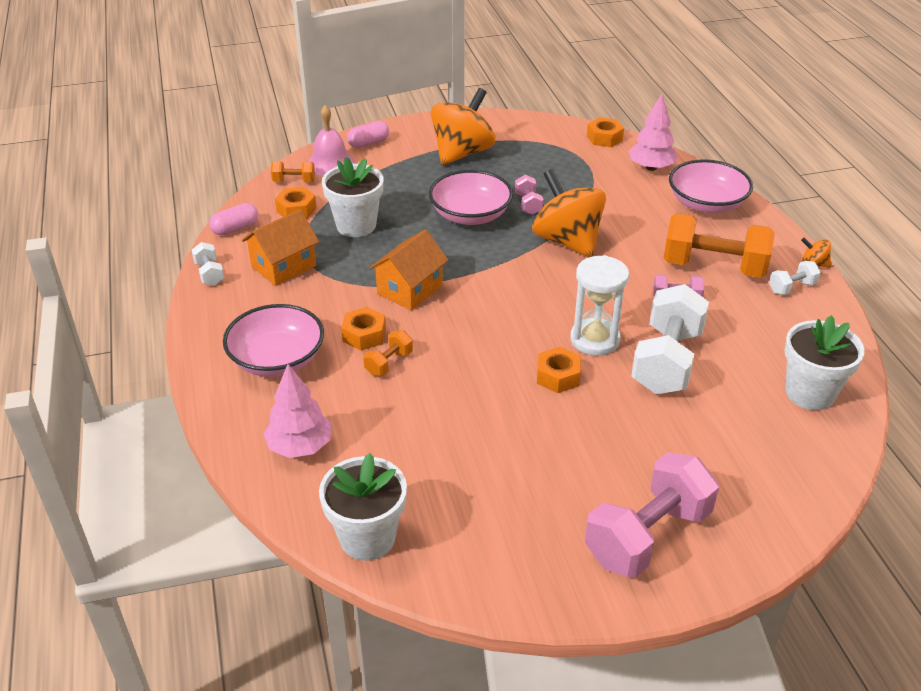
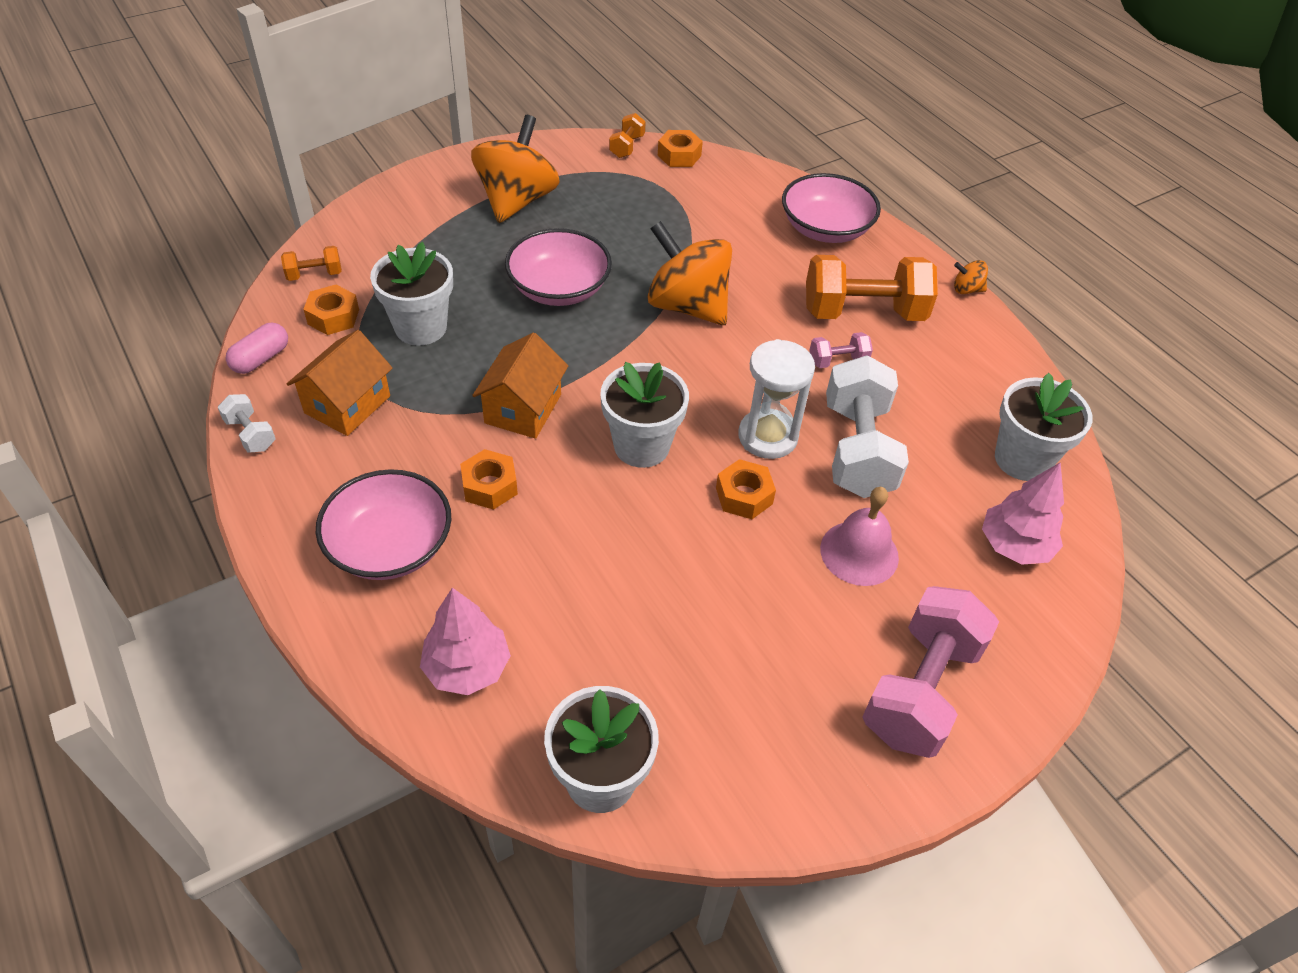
camera: 20 degrees left, 10 degrees up
pink bell [308,105,355,176] -> pink bell moved to [820,487,899,586]
pink capsule [347,121,389,148] -> none
orange dumbbell [363,330,413,376] -> orange dumbbell moved to [609,113,646,158]
pink dumbbell [515,175,543,215] -> none
pink tree [629,94,678,171] -> pink tree moved to [982,462,1064,565]
white dumbbell [769,261,821,295] -> none
none -> white flower pot [600,362,689,468]

